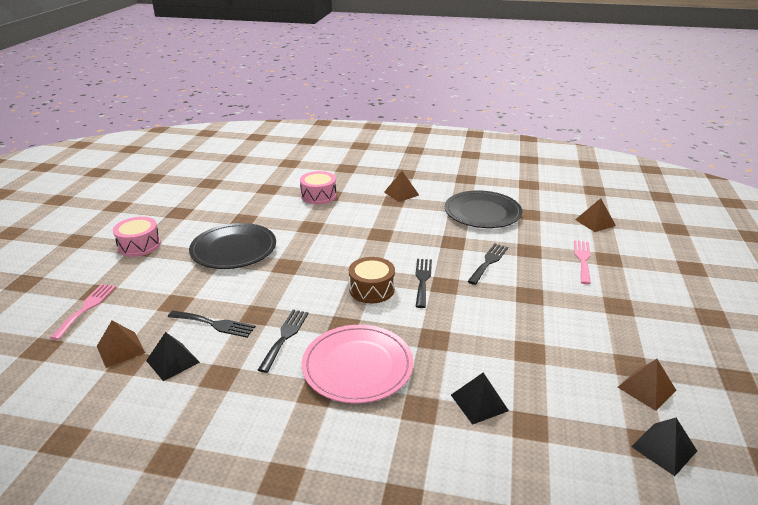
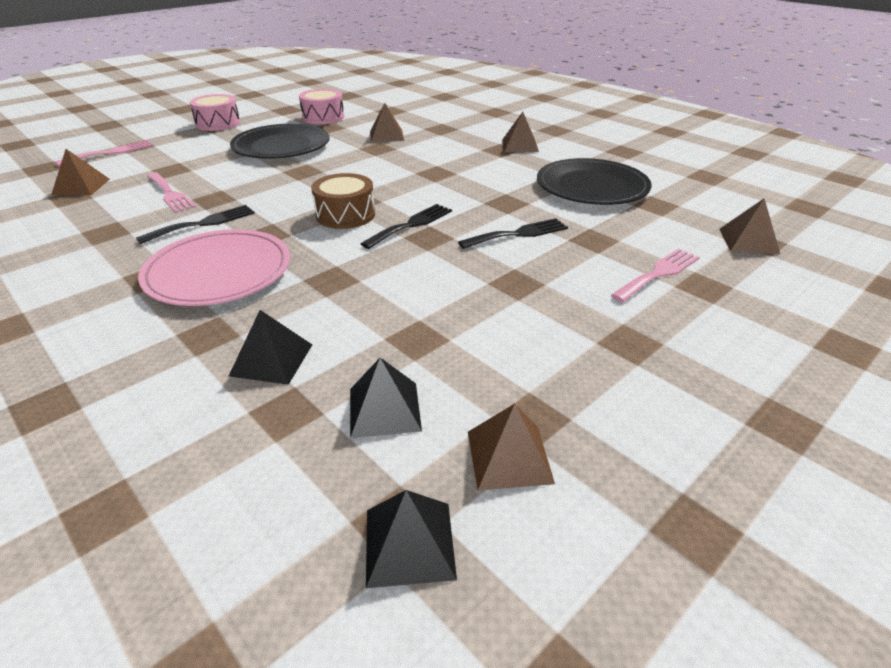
camera: 35 degrees right, 5 degrees up
black pyramid [146,332,200,381] -> black pyramid moved to [350,358,422,438]
black fork [168,311,256,338] -> pink fork [147,172,196,213]
pink drum [300,171,337,204] -> pink drum moved to [299,89,344,124]
none -> brown pyramid [370,103,404,142]

